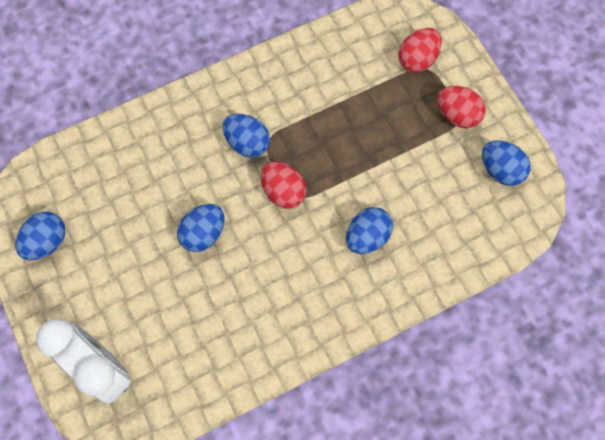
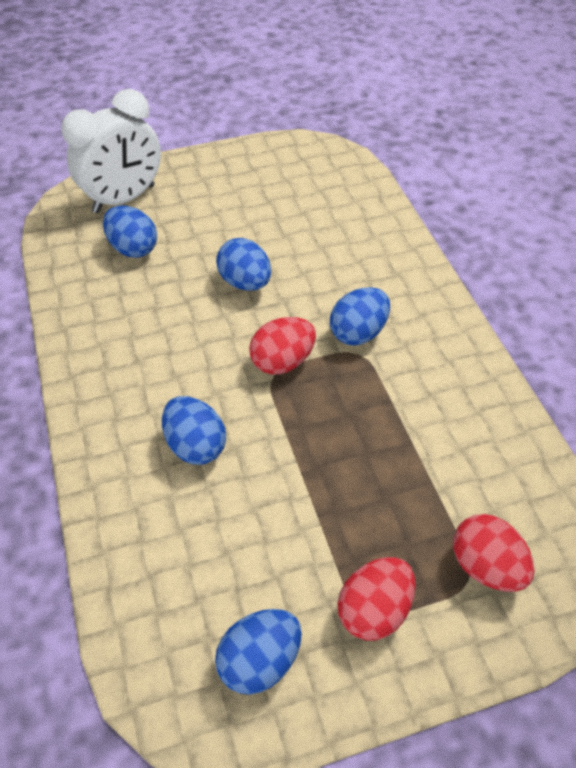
camera: 100 degrees right, 20 degrees down
blue egg [16,212,66,260] -> blue egg moved to [103,206,157,258]

